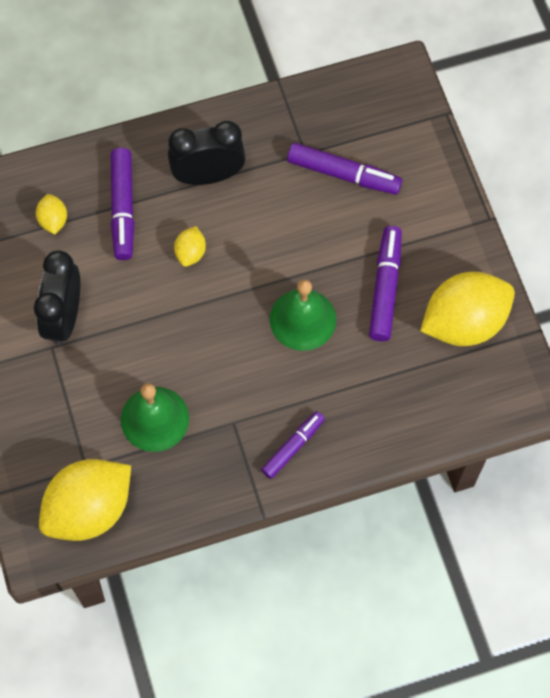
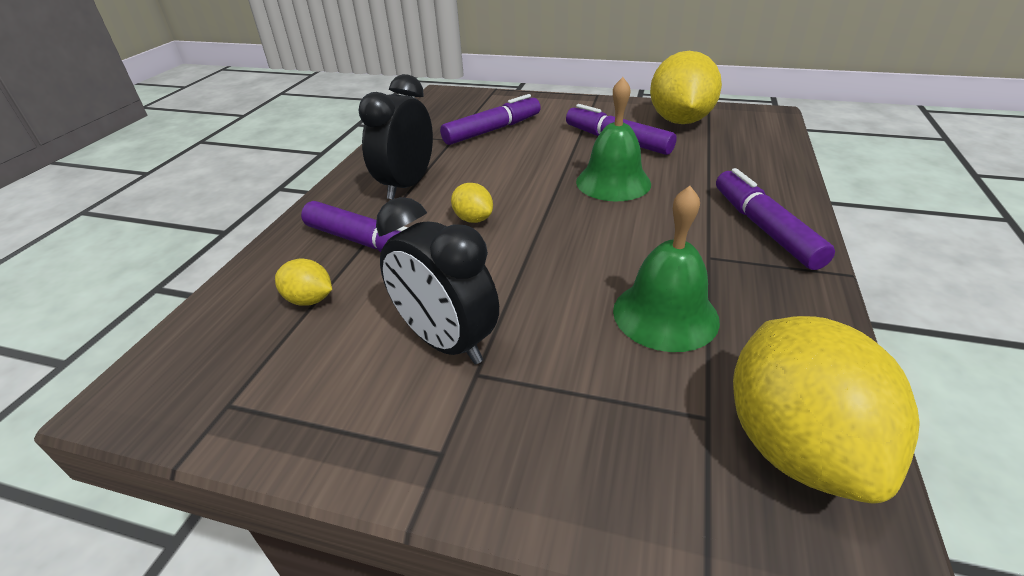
camera: 55 degrees left, 30 degrees down
purple marker [261,411,325,479] -> purple marker [716,168,835,270], size x1.50

